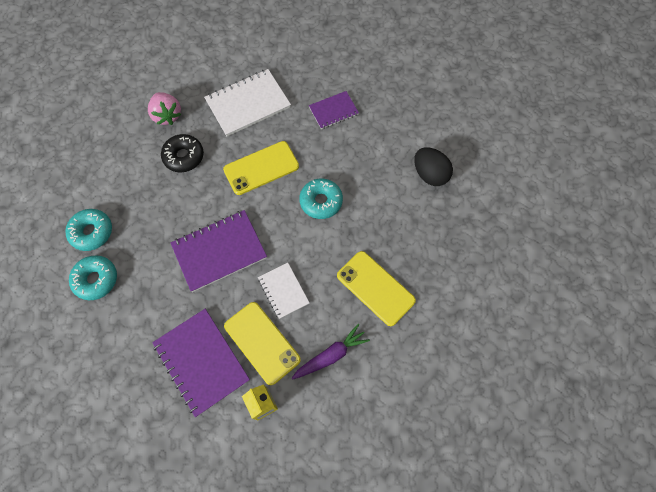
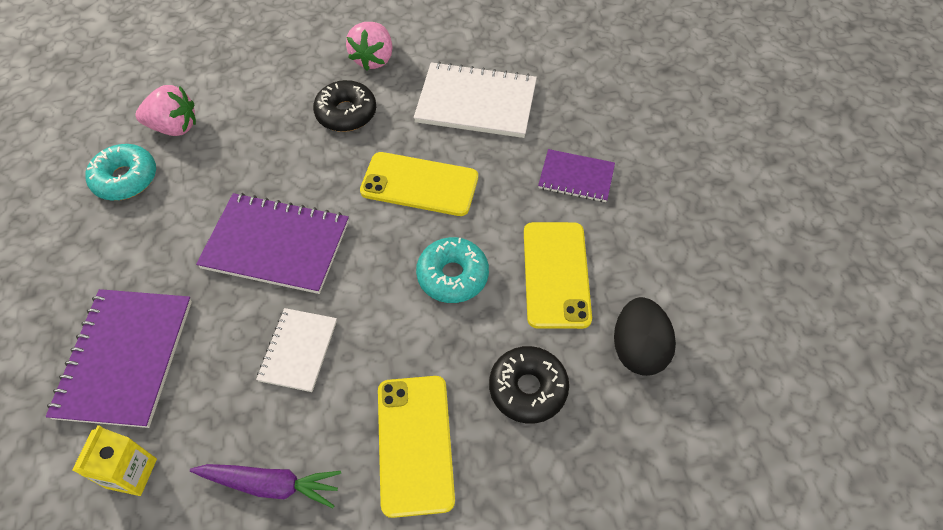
camera: 40 degrees right, 10 degrees down
turquoise donut [65,209,112,251] -> pink strawberry [135,85,196,136]
yellow phone [224,302,301,385] -> yellow phone moved to [524,222,592,329]
none -> black donut [489,346,569,424]

